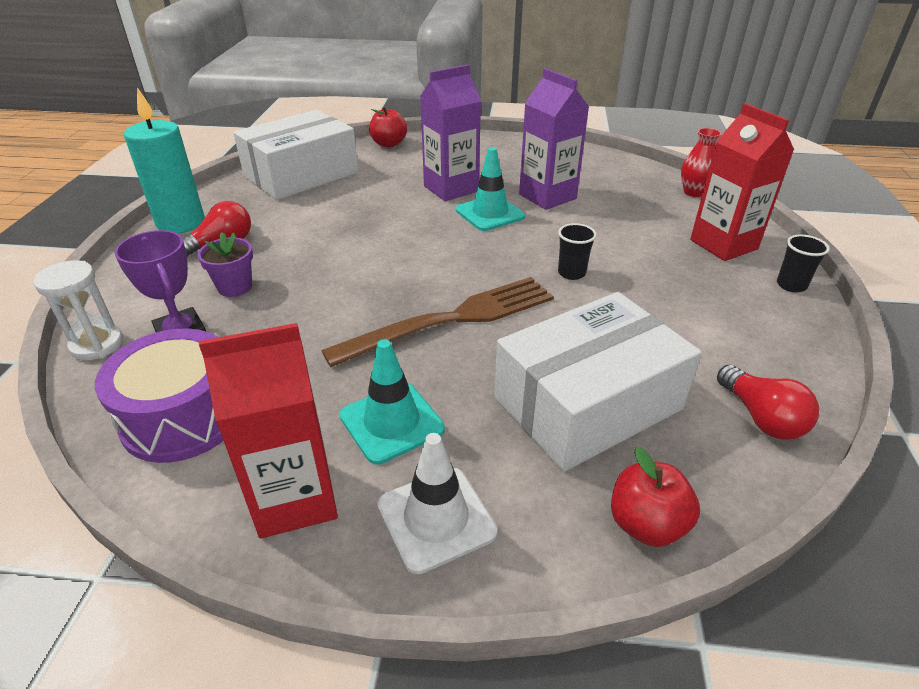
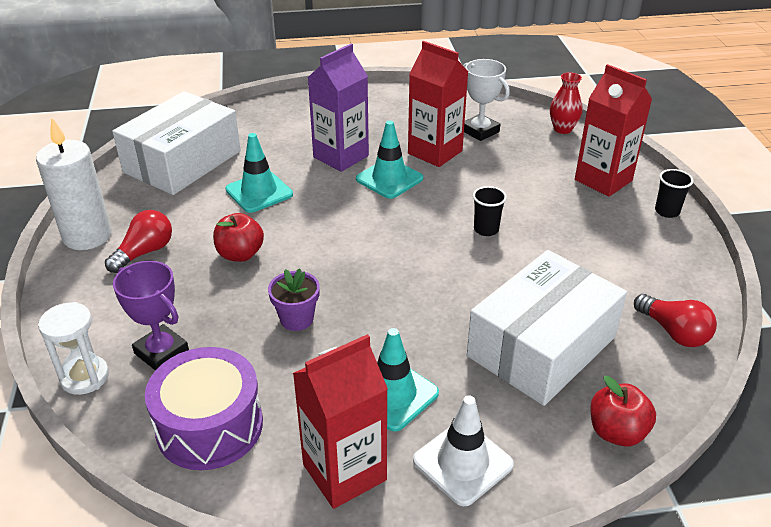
camera: 15 degrees left, 0 degrees up
turquoise candle [124,87,205,234] -> white candle [36,117,112,250]
purple flower pot [198,232,253,297] -> purple flower pot moved to [268,268,320,331]
brown fork [321,277,554,367] -> none
red apple [369,107,407,147] -> red apple moved to [213,213,264,262]
purple carton [519,68,589,210] -> red carton [408,41,468,167]
none -> turquoise traffic cone [225,133,293,213]
none -> white trophy [463,59,510,141]

